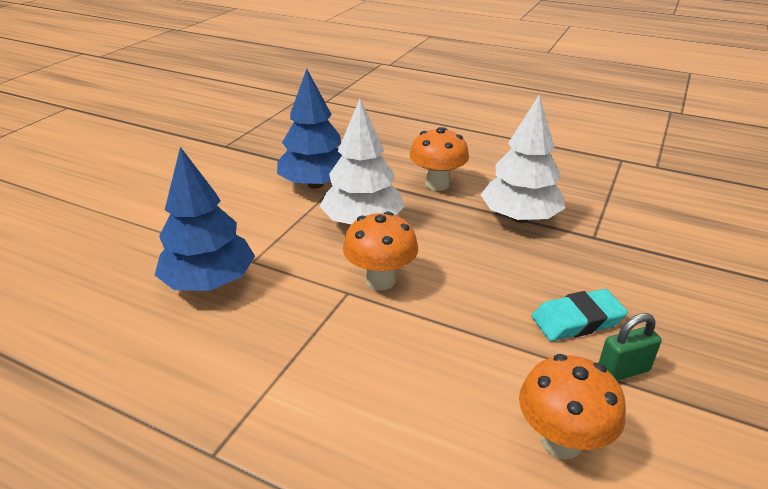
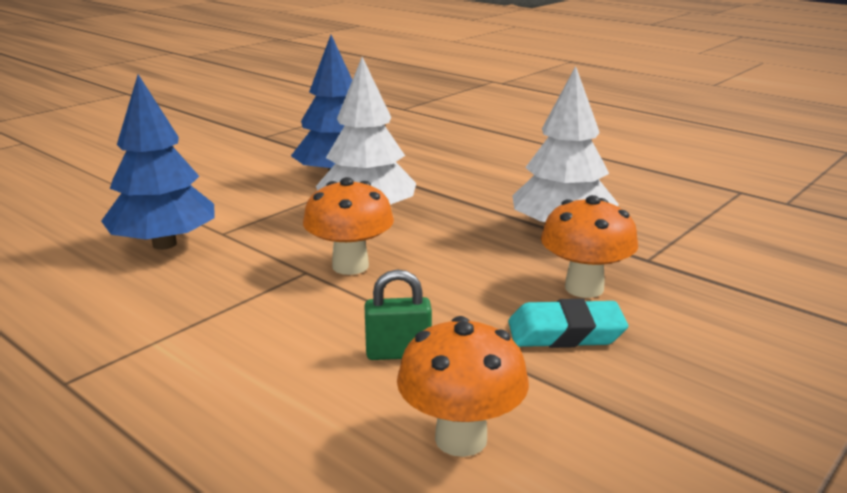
camera: 15 degrees right, 10 degrees down
orange mushroom [409,127,469,191] -> orange mushroom moved to [541,195,638,298]
green padlock [599,313,662,381] -> green padlock moved to [365,270,432,360]

